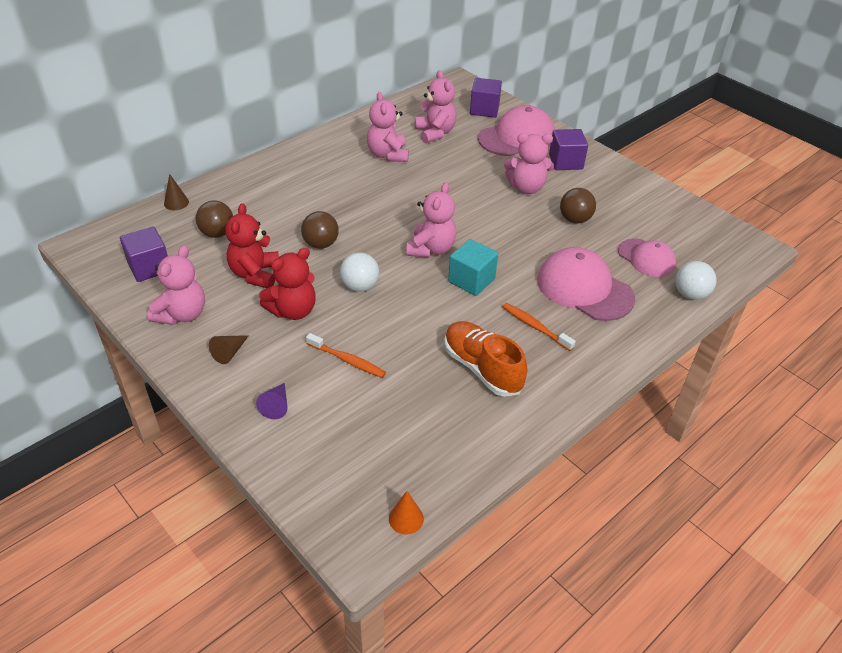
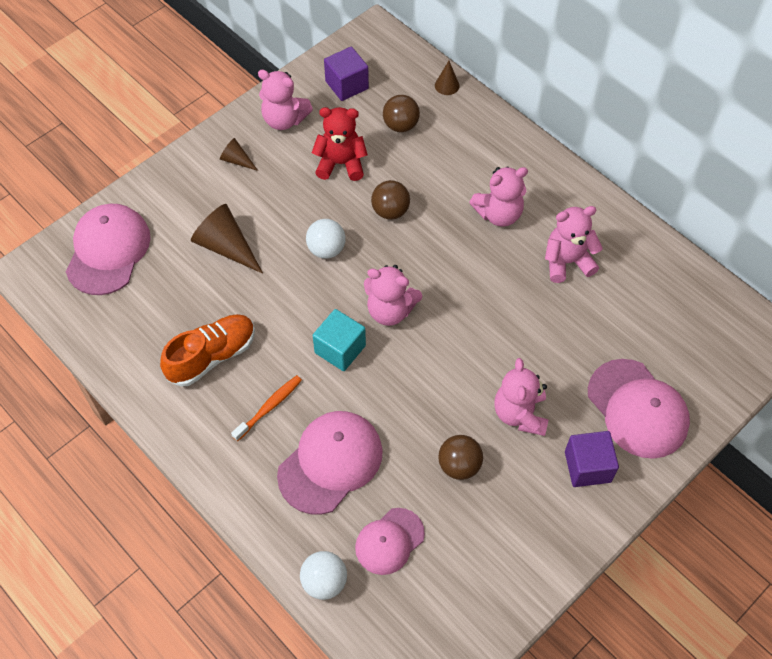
camera: 90 degrees right, 15 degrees up
purple cone [256,383,287,419] -> none
red teddy bear [259,248,316,320] -> none
orange toothbrush [306,333,386,378] -> brown cone [191,204,263,274]
orange cone [389,491,424,535] -> none
pink teddy bear [415,70,456,143] -> pink teddy bear moved to [469,167,528,227]
purple cube [470,78,502,118] -> none
none -> pink cap [66,204,151,295]

